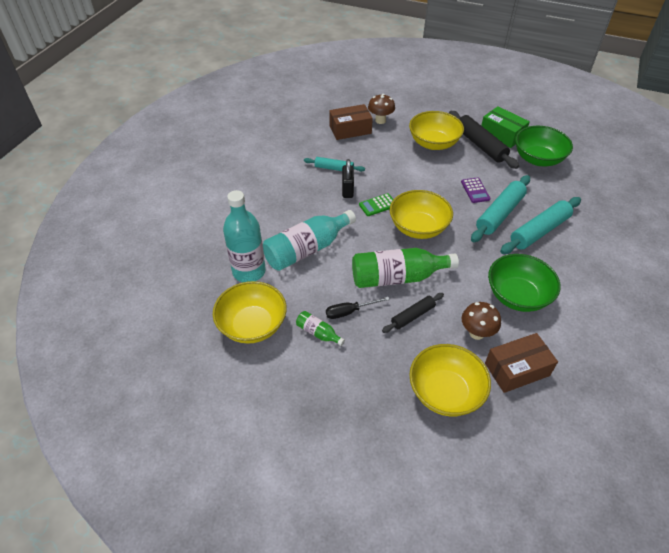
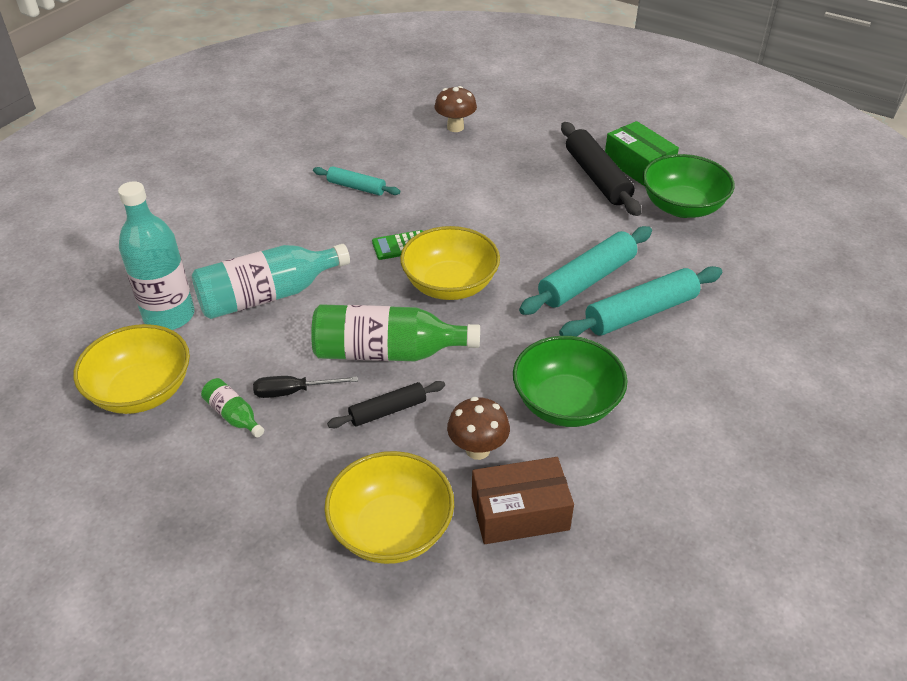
camera: 10 degrees right, 5 degrees down
brown box [329,104,373,140] -> none
black padlock [342,159,354,198] -> none
yellow bowl [409,111,464,150] -> none
purple calculator [461,177,490,203] -> none

